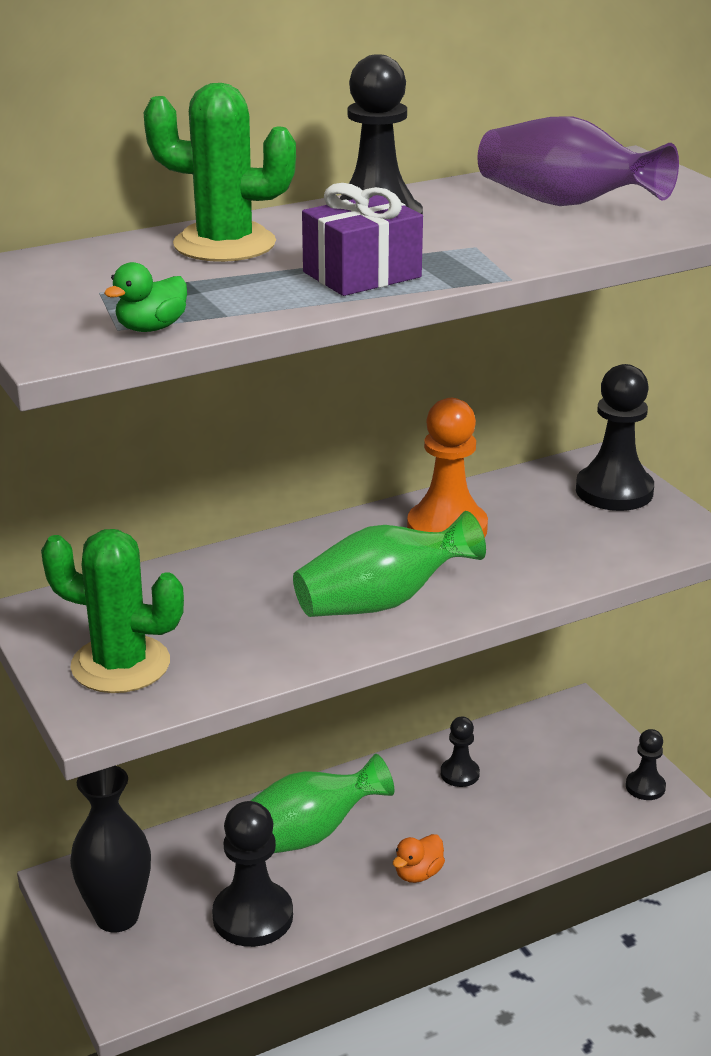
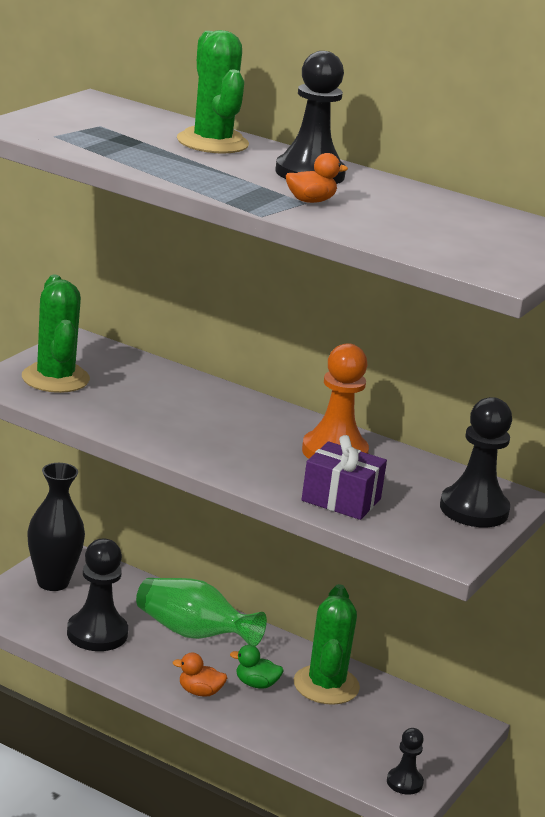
camera: 55 degrees right, 5 degrees down
green duck [104,262,187,332] -> green duck moved to [230,645,284,689]
green vase [293,511,486,617] -> none
purple gift [302,183,423,296] -> purple gift moved to [302,435,387,520]
black pawn [441,717,480,787] -> green cactus [294,584,360,705]
purple vase [478,116,679,206] -> none
none -> orange duck [286,153,348,203]

